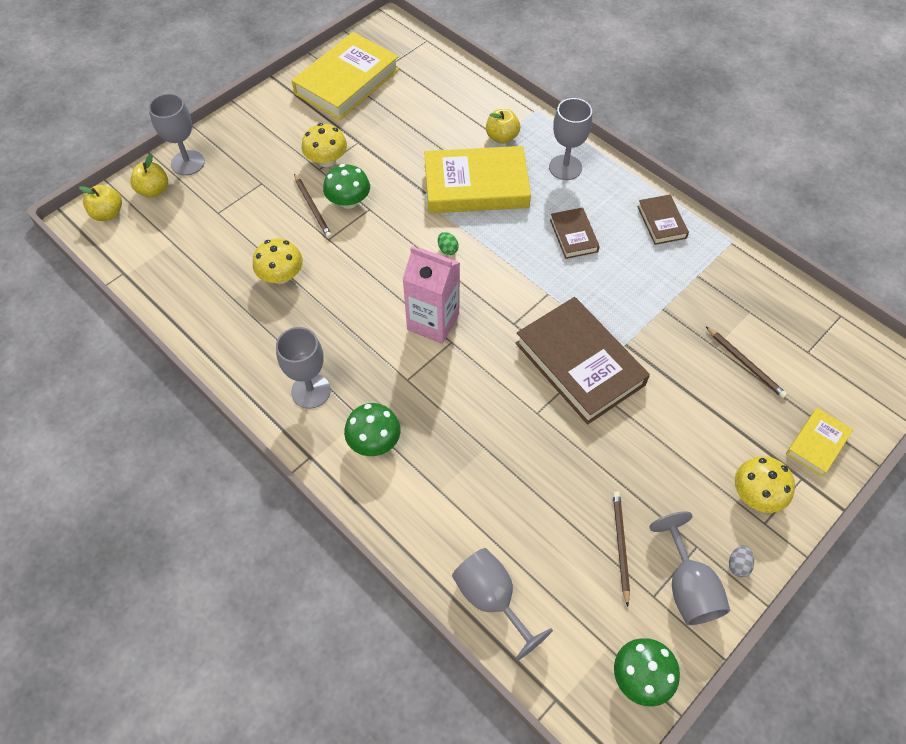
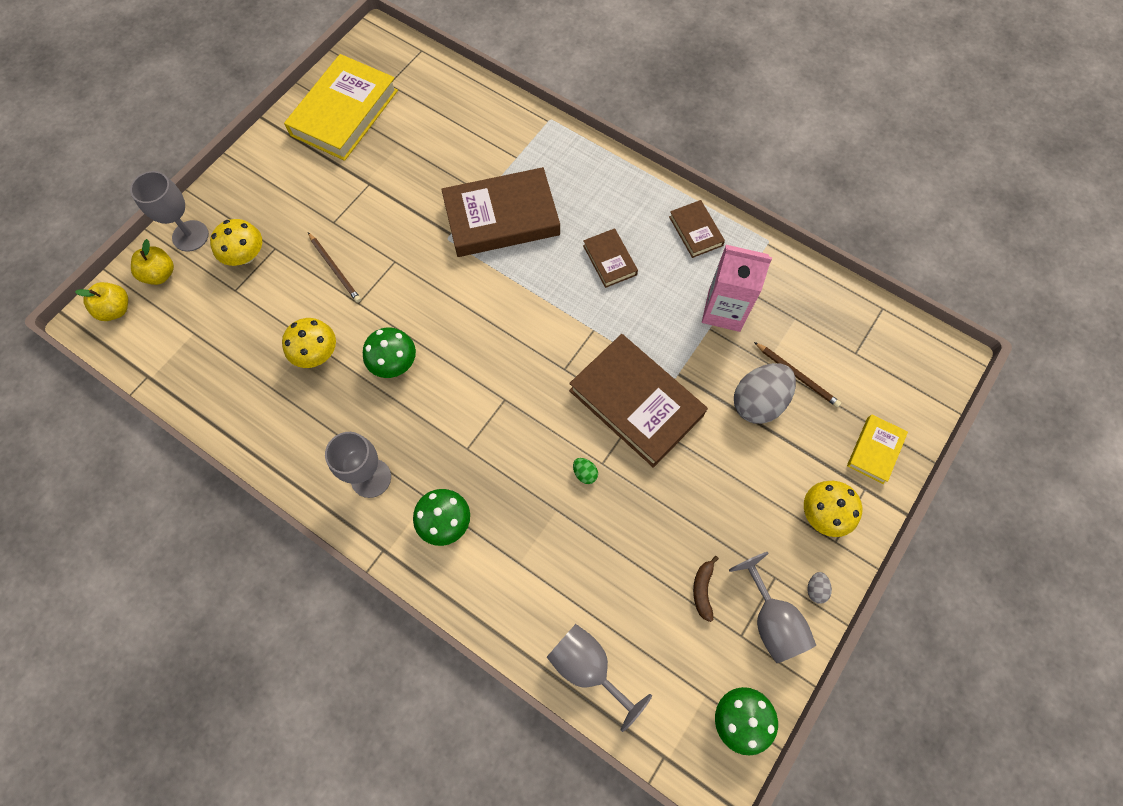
camera: 10 degrees left, 10 degrees up
yellow mushroom [301,123,347,167] -> yellow mushroom moved to [210,219,262,266]
green mushroom [323,164,370,209] -> green mushroom moved to [363,327,416,378]
pink carton [402,246,460,344] -> pink carton moved to [702,245,772,332]
yellow book [424,146,531,213] -> brown book [441,167,560,257]
green egg [438,232,459,255] -> green egg moved to [573,458,598,484]
yellow apple [486,109,520,144] -> none
grey goblet [549,98,592,180] -> none
brown pencil [613,491,630,607] -> brown banana [693,556,719,622]
none -> grey egg [734,363,796,424]

